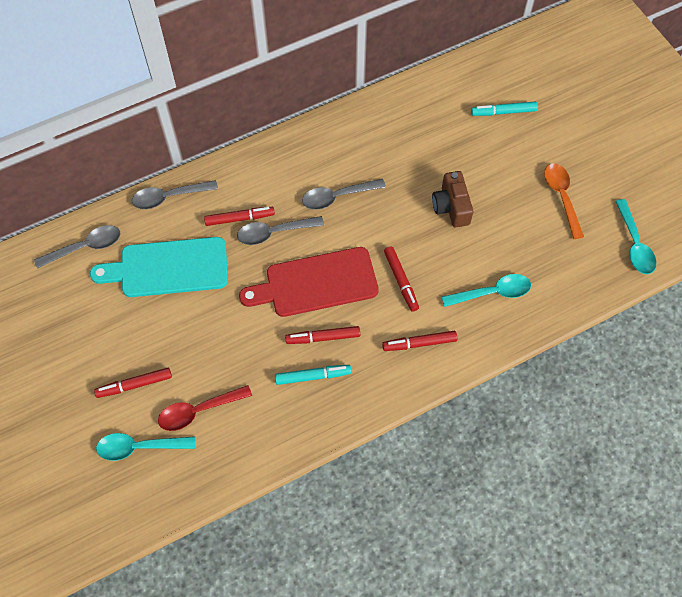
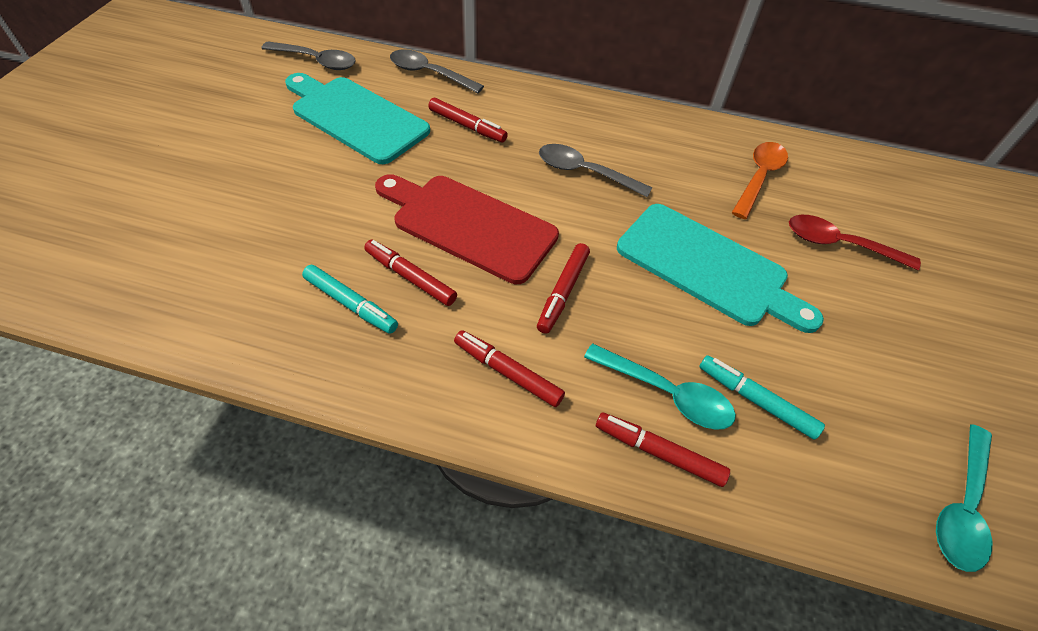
camera: 40 degrees right, 10 degrees down
red marker [94,368,172,398] -> red marker moved to [596,412,730,487]
turquoise spoon [96,433,195,461] -> none
red spoon [158,385,252,431] -> red spoon moved to [789,215,921,270]
grey spoon [237,216,324,245] -> none
brown camera [432,171,473,227] -> turquoise cutting board [617,204,824,333]
turquoise marker [471,101,538,116] -> turquoise marker moved to [699,355,825,440]
orange spoon [544,164,584,239] -> orange spoon moved to [732,142,788,219]

